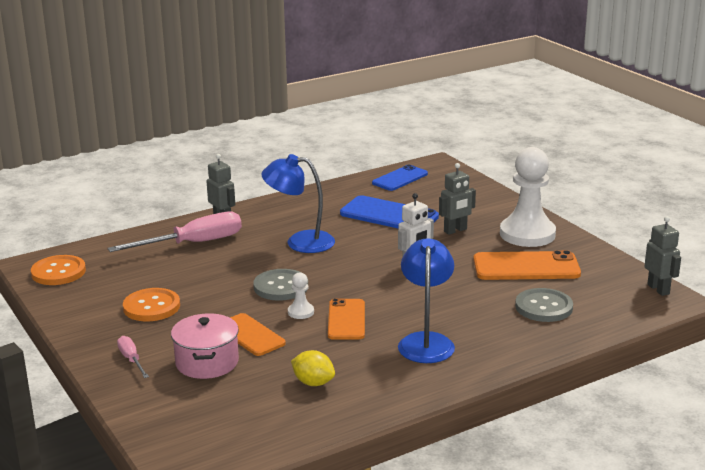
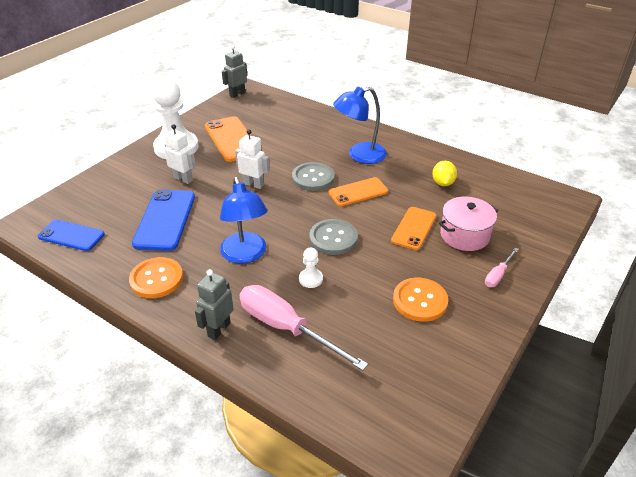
camera: 115 degrees left, 15 degrees up
orange button [31,255,86,285] -> orange button moved to [129,257,183,298]
white pawn [288,272,314,319] -> white pawn moved to [299,248,323,288]
grey robot [439,163,476,235] -> white robot [164,124,196,184]
grey button [515,288,573,322] -> grey button moved to [292,162,335,191]

